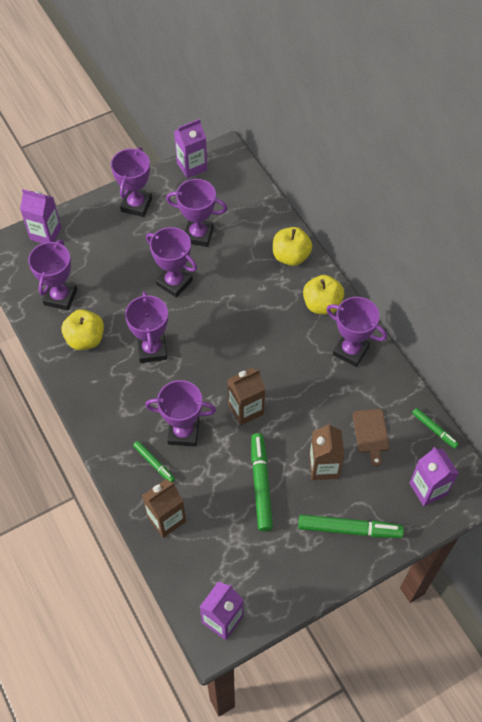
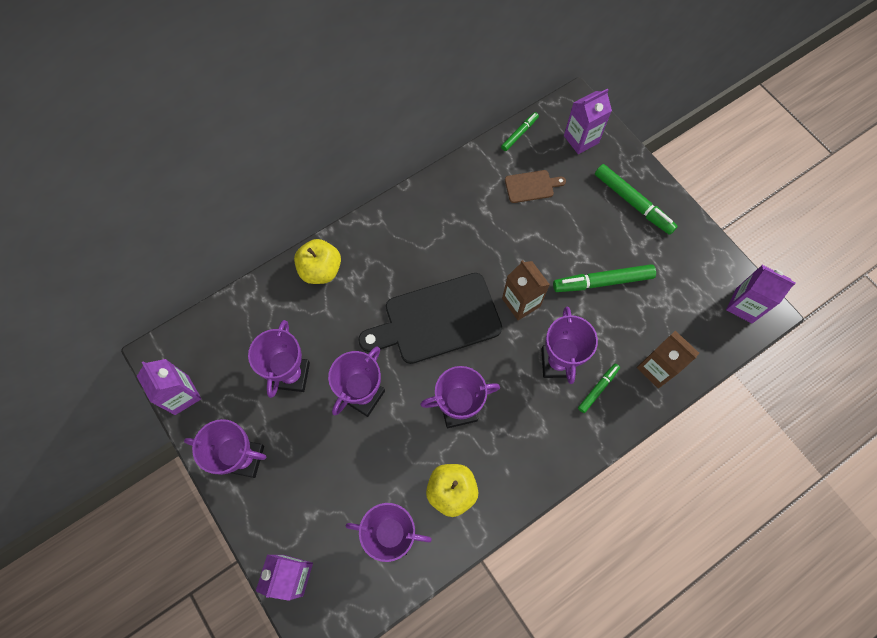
camera: 95 degrees left, 10 degrees up
green marker [298,514,404,538] -> green marker turned 135 degrees clockwise [595,164,678,235]
yellow apple [303,275,344,315] -> none
brown carton [309,423,345,480] -> none
purple trophy [326,297,387,367] -> none
none -> black cutting board [358,273,502,364]

